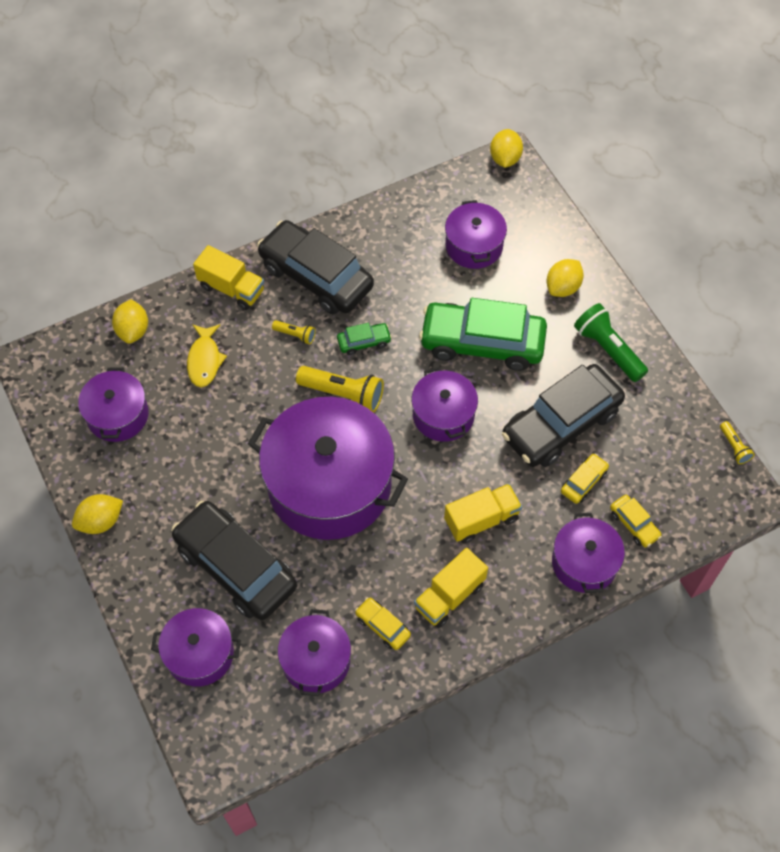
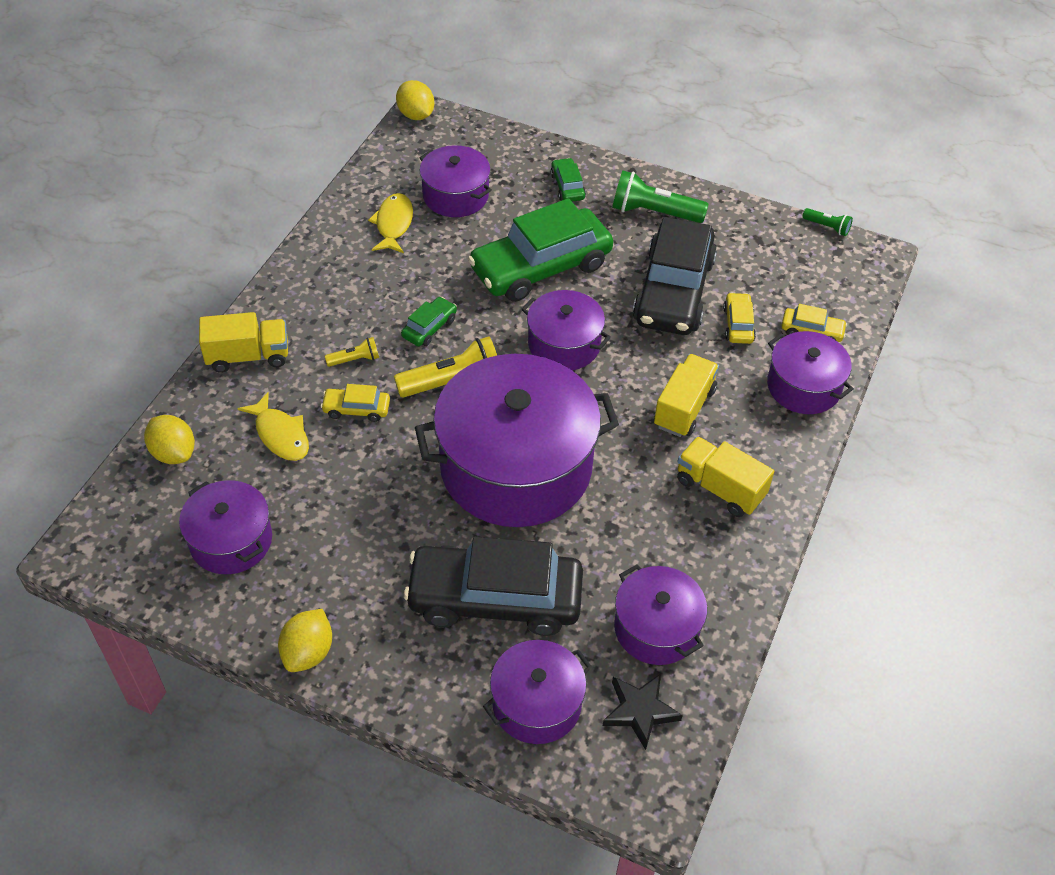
camera: 40 degrees left, 10 degrees down
black car [257,220,374,314] -> none
yellow car [355,597,411,650] -> yellow car moved to [321,384,390,422]
yellow truck [414,548,488,628] -> yellow truck turned 120 degrees clockwise [677,436,774,517]
yellow lemon [546,259,584,297] -> green car [550,158,586,202]
yellow flashlight [720,421,755,464] -> green flashlight [802,208,853,236]
none -> yellow fish [368,193,413,253]
none -> black star [603,674,683,750]

